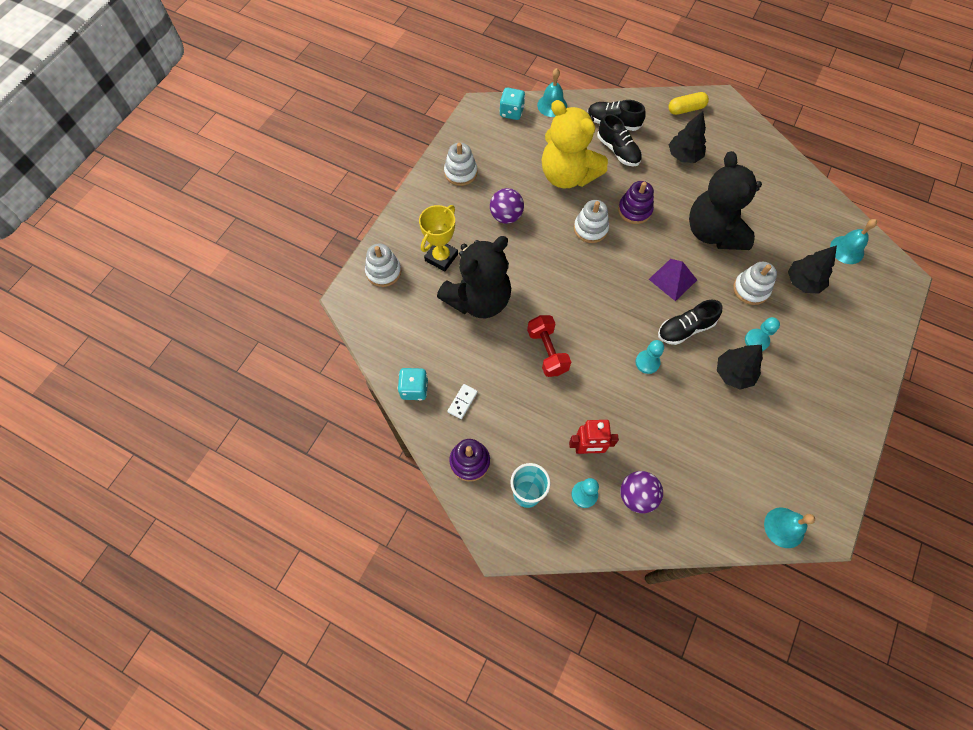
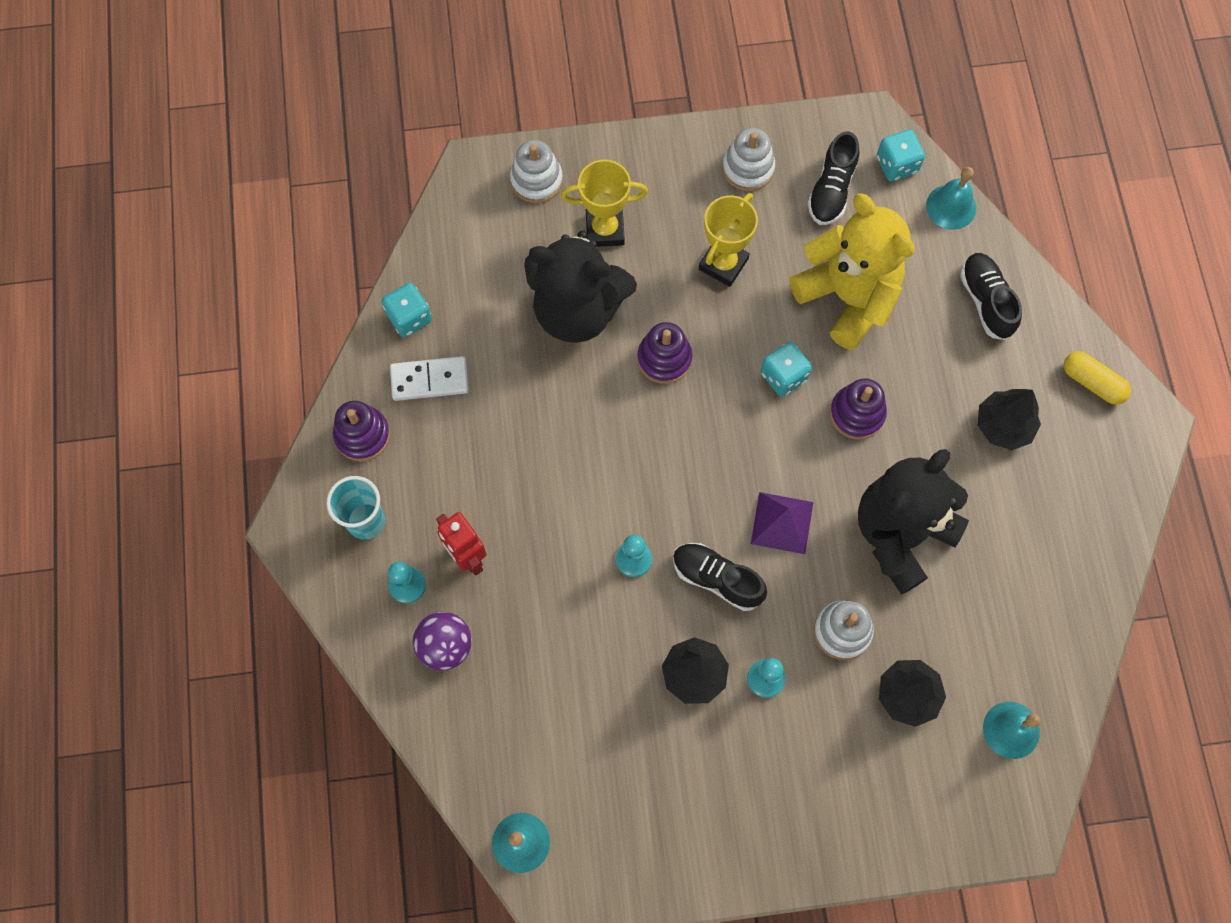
camera: 55 degrees right, 5 degrees up
white domino [447,384,478,419] -> white domino [390,356,469,401], size x1.60
purple ball [490,188,524,224] -> yellow trophy [699,193,758,287]
red dumbbell [527,315,571,377] -> none
yellow teddy bear [542,100,608,188] -> yellow teddy bear turned 135 degrees clockwise [790,193,915,350]
white stacking toy [574,200,609,243] -> turquoise dice [761,342,812,397]
black shoe [597,114,642,167] -> black shoe moved to [808,131,860,225]
none -> purple stacking toy [637,322,692,384]

